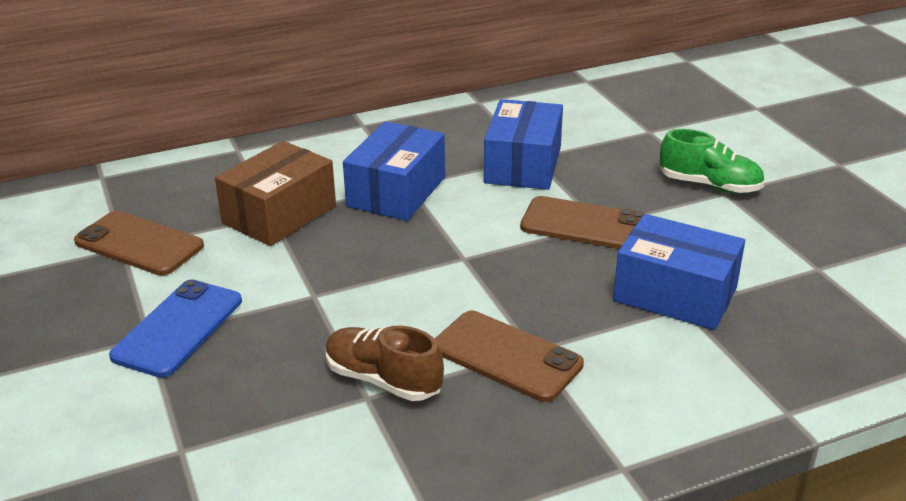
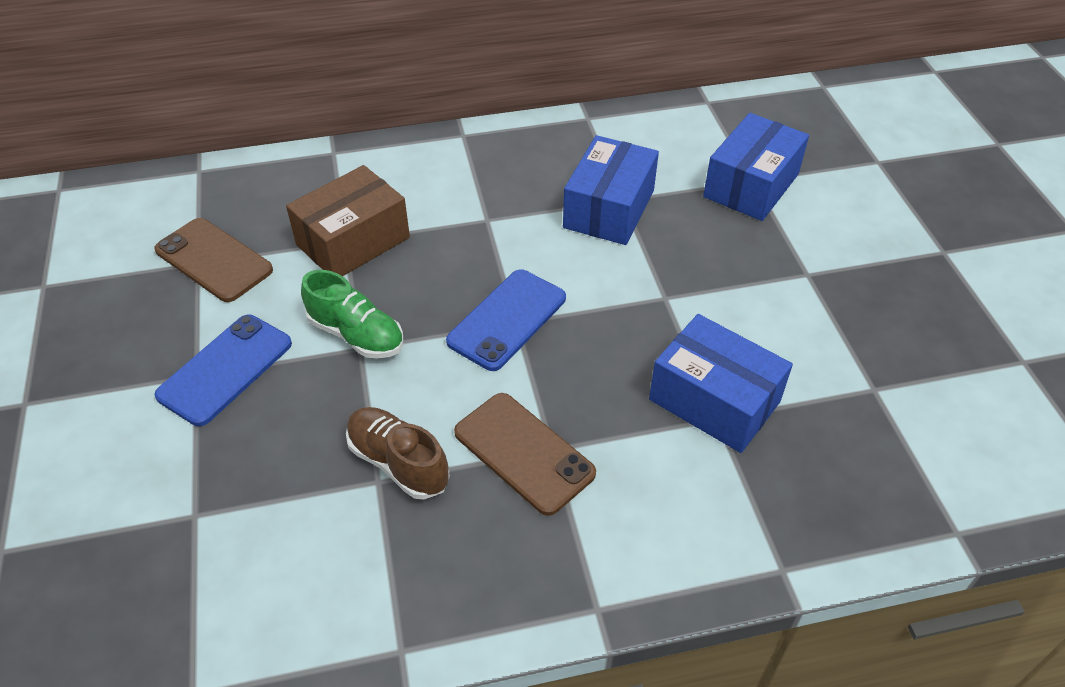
camera: 10 degrees right, 15 degrees up
blue box [343,121,445,221] -> blue box moved to [703,113,809,221]
brown phone [520,196,644,249] -> none
green shoe [660,129,765,193] -> green shoe moved to [301,270,403,359]
none -> blue phone [446,269,566,371]

